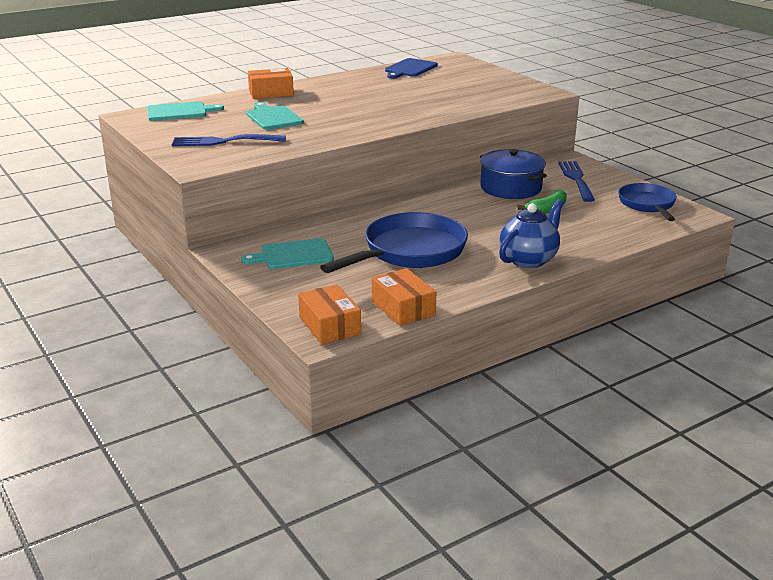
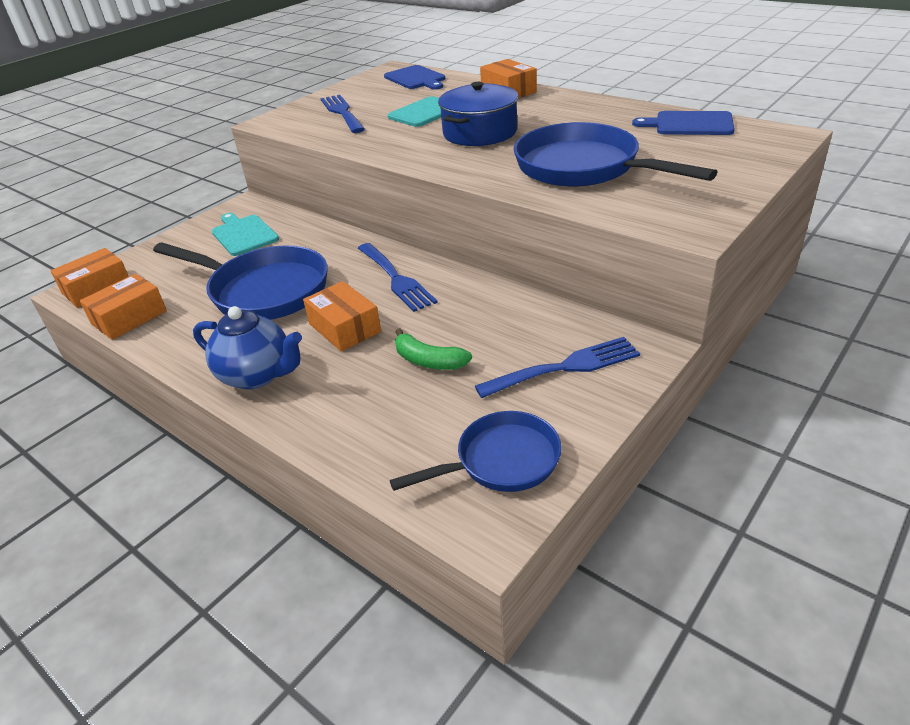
camera: 75 degrees right, 10 degrees up
turquoise cutting board [147,101,224,121] -> blue cutting board [384,65,445,90]
blue pot [480,149,547,199] -> blue pot moved to [438,82,518,146]
none -> orange box [303,281,381,352]
none -> blue fork [358,243,438,312]
none -> blue pan [514,122,717,187]

